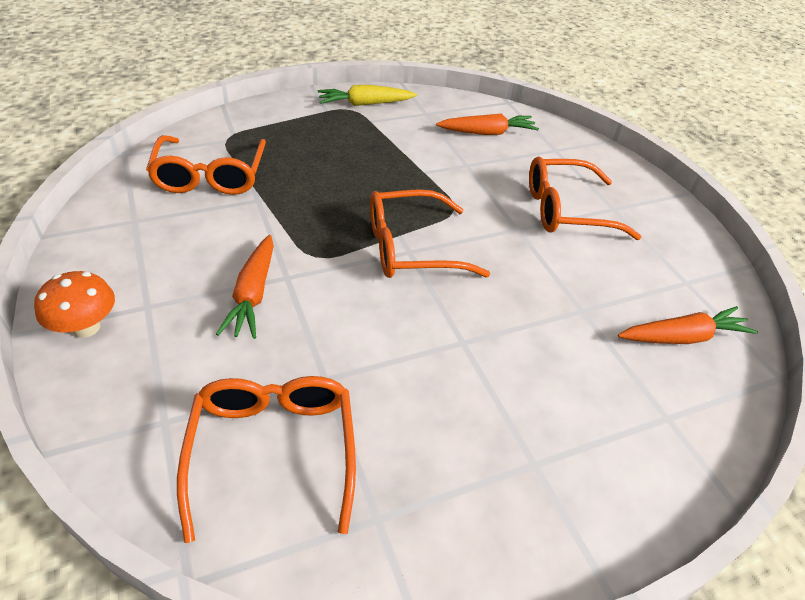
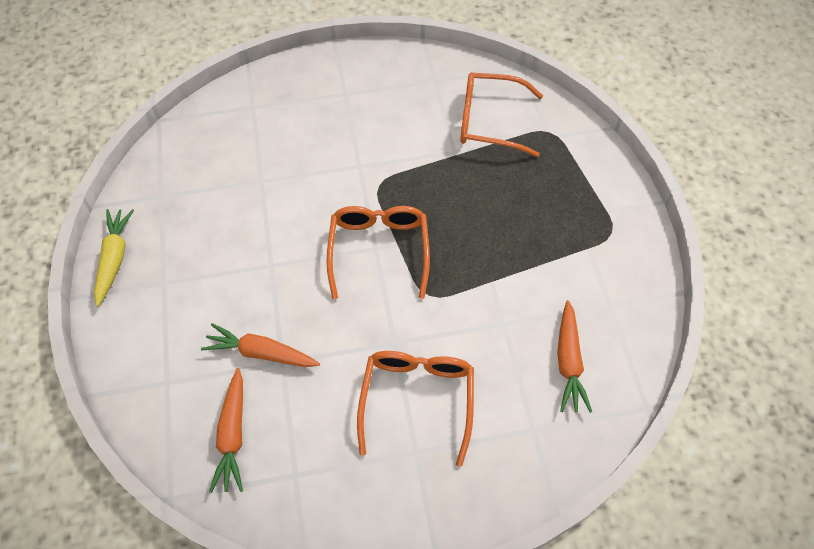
camera: 105 degrees right, 15 degrees up
orange mushroom [34,271,115,338] -> none
orange glasses [177,376,356,543] -> none
orange carrot [216,235,274,339] -> orange carrot moved to [201,323,320,367]
yellow carrot [318,85,417,106] -> yellow carrot moved to [94,209,134,307]

